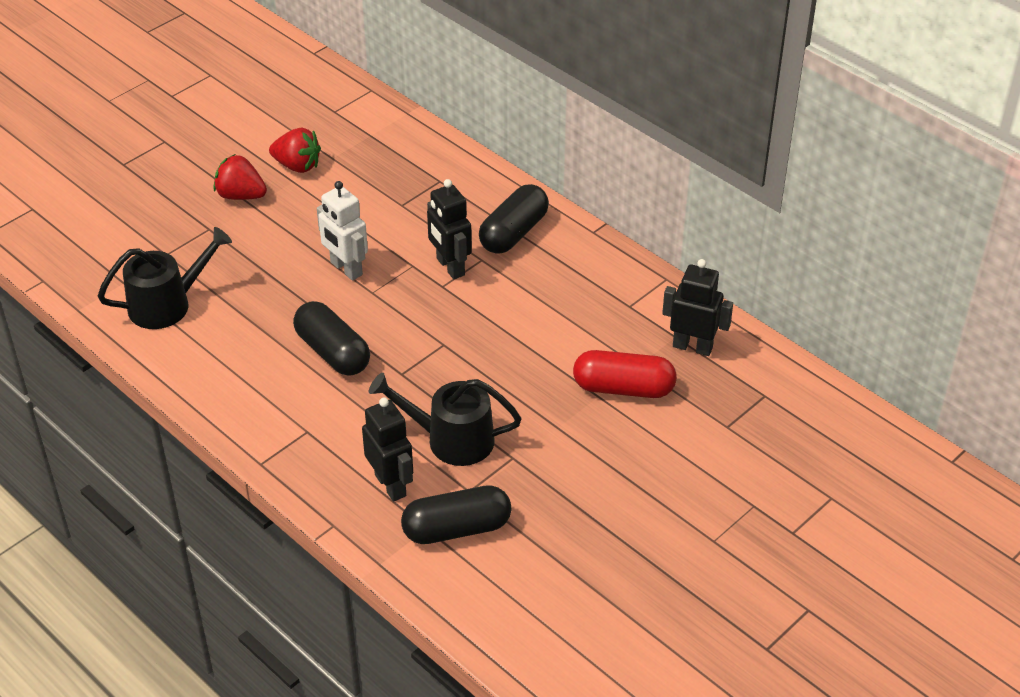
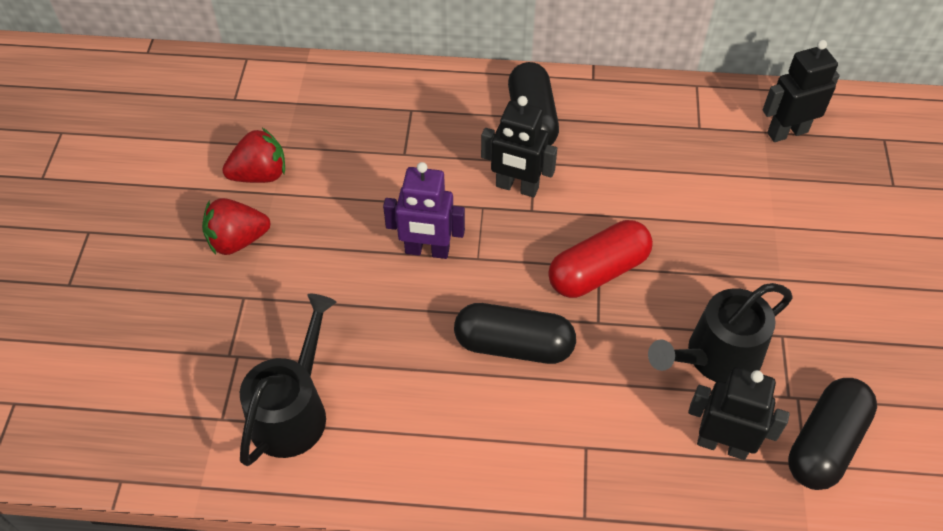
camera: 40 degrees left, 10 degrees up
white robot [317,181,368,281] -> purple robot [383,162,465,259]
red capsule [573,350,677,398] -> red capsule moved to [548,220,653,298]

